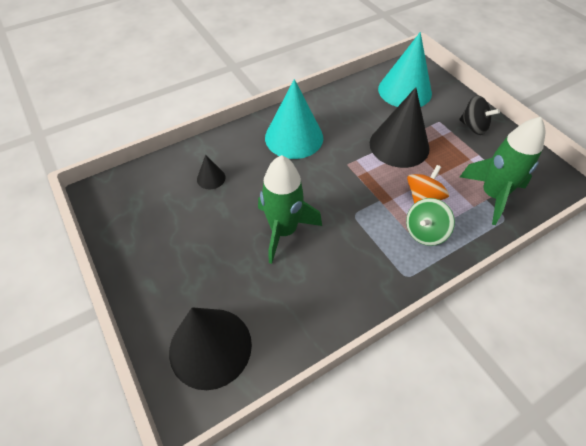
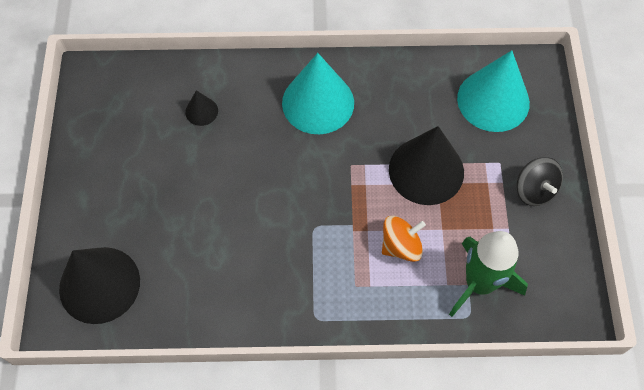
camera: 30 degrees right, 10 degrees up
green rocket [258,155,322,264] -> none
green spinning top [406,198,455,246] -> none

